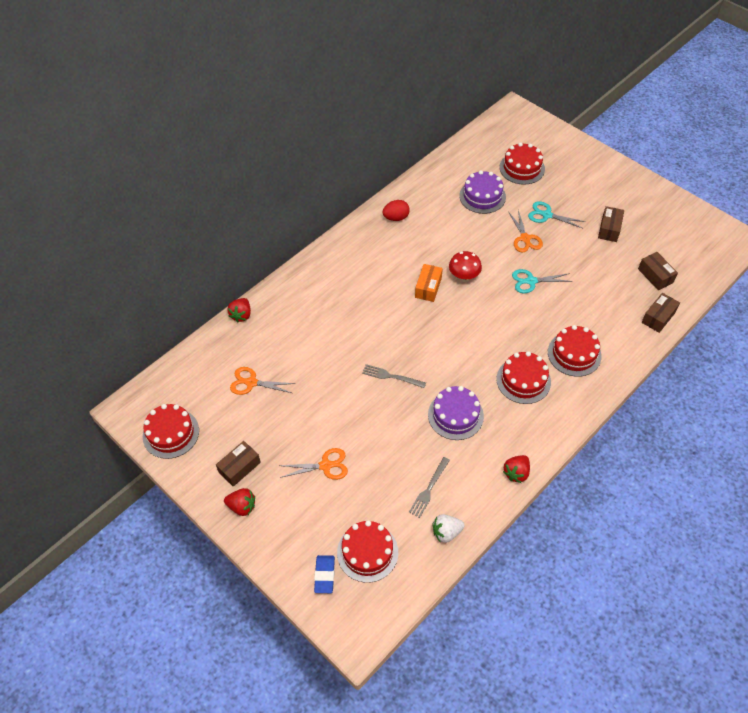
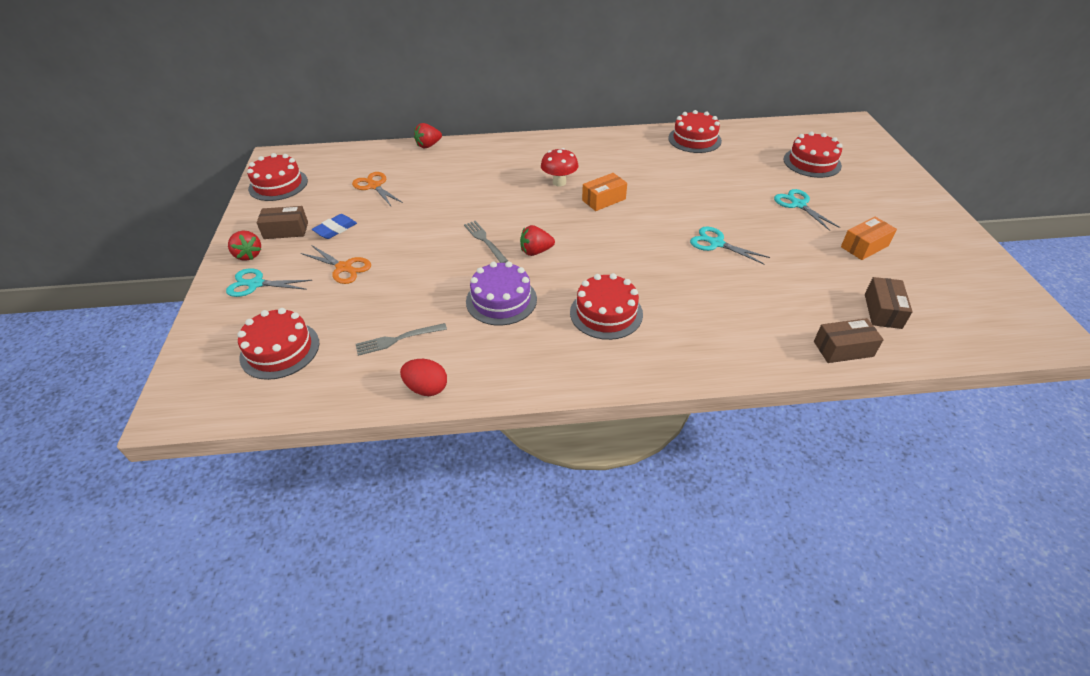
camera: 40 degrees right, 10 degrees down
blue eraser [314,555,335,593] -> blue eraser moved to [312,214,357,239]
red egg [383,200,410,221] -> red egg moved to [400,359,447,396]
white strawberry [432,514,465,543] -> none
red mushroom [449,251,482,282] -> red mushroom moved to [541,148,579,186]
purple cake [459,170,506,214] -> none
red strawberry [503,455,530,483] -> red strawberry moved to [520,225,555,256]
orange scissors [508,210,543,253] -> none
red cake [548,325,602,377] -> red cake moved to [668,110,722,153]
brown box [598,206,624,242] -> orange box [841,217,897,260]
none -> turquoise scissors [226,268,312,297]

